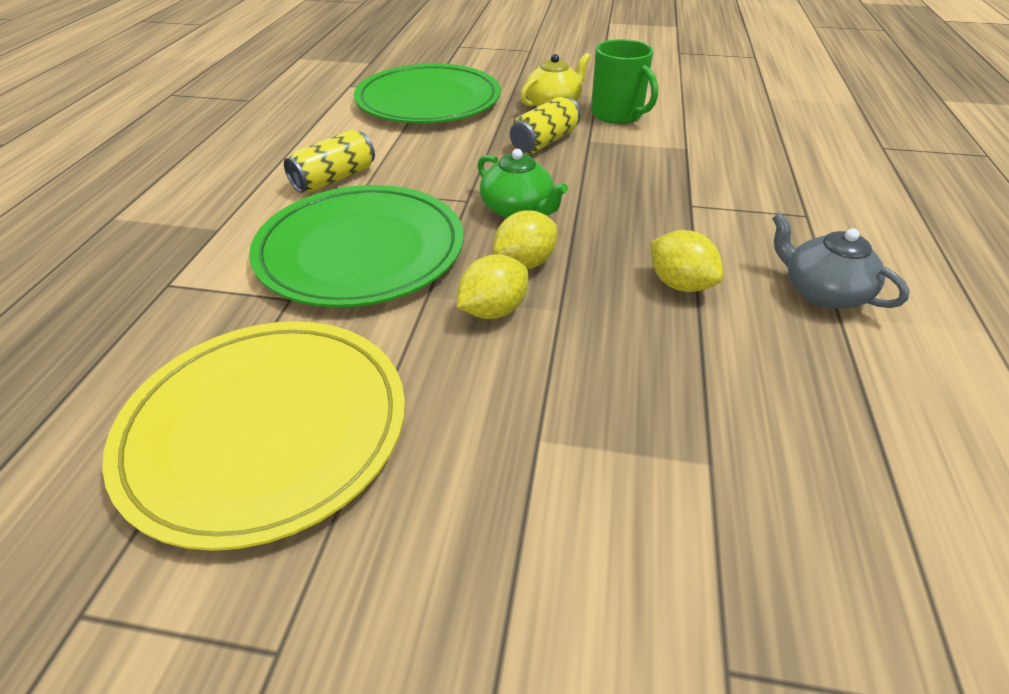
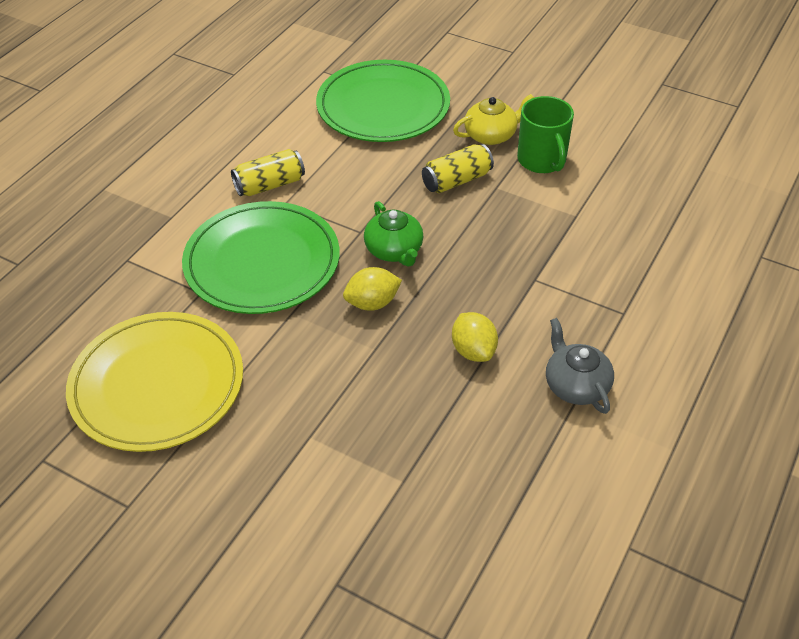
camera: 20 degrees right, 5 degrees up
yellow lemon [457,254,528,319] -> none

